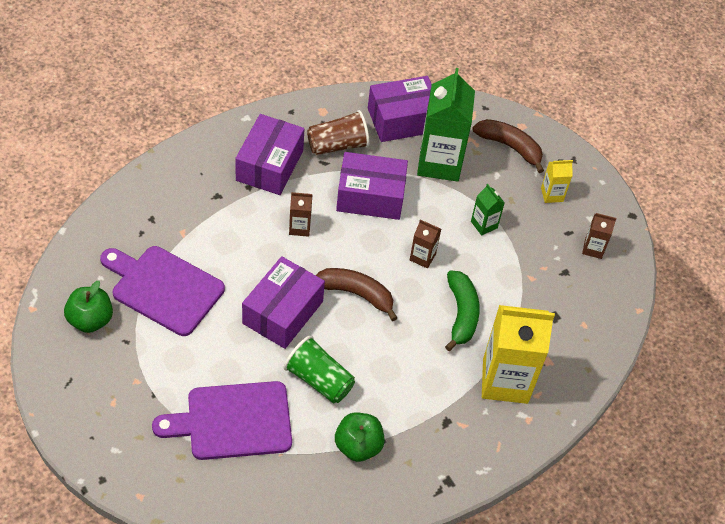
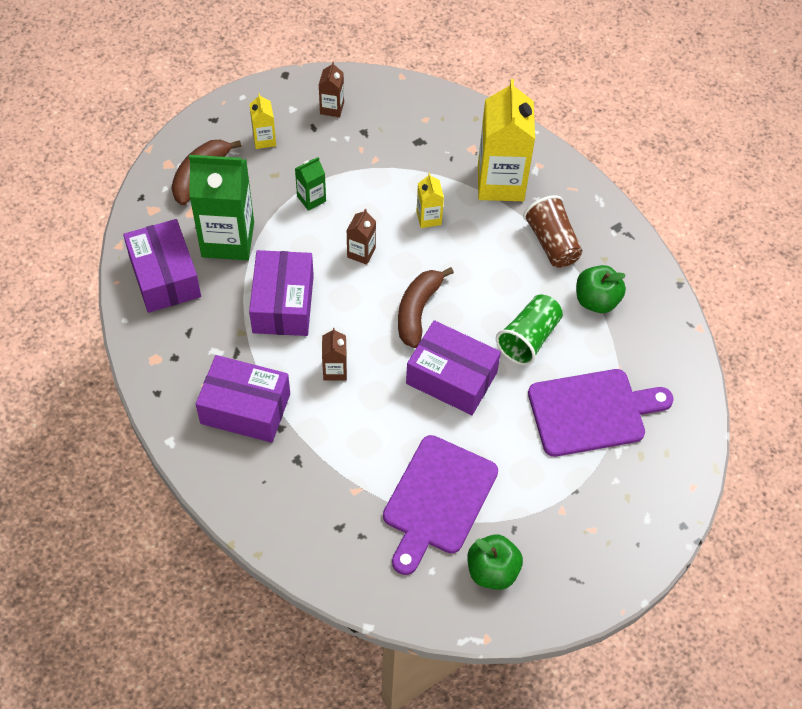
camera: 90 degrees left, 5 degrees up
purple cutting board [152,381,292,460] -> purple cutting board turned 90 degrees counterclockwise [528,369,674,457]
brown cup [307,110,369,155] -> brown cup moved to [523,195,583,268]
green banana [445,271,480,351] -> yellow carton [416,173,444,228]

